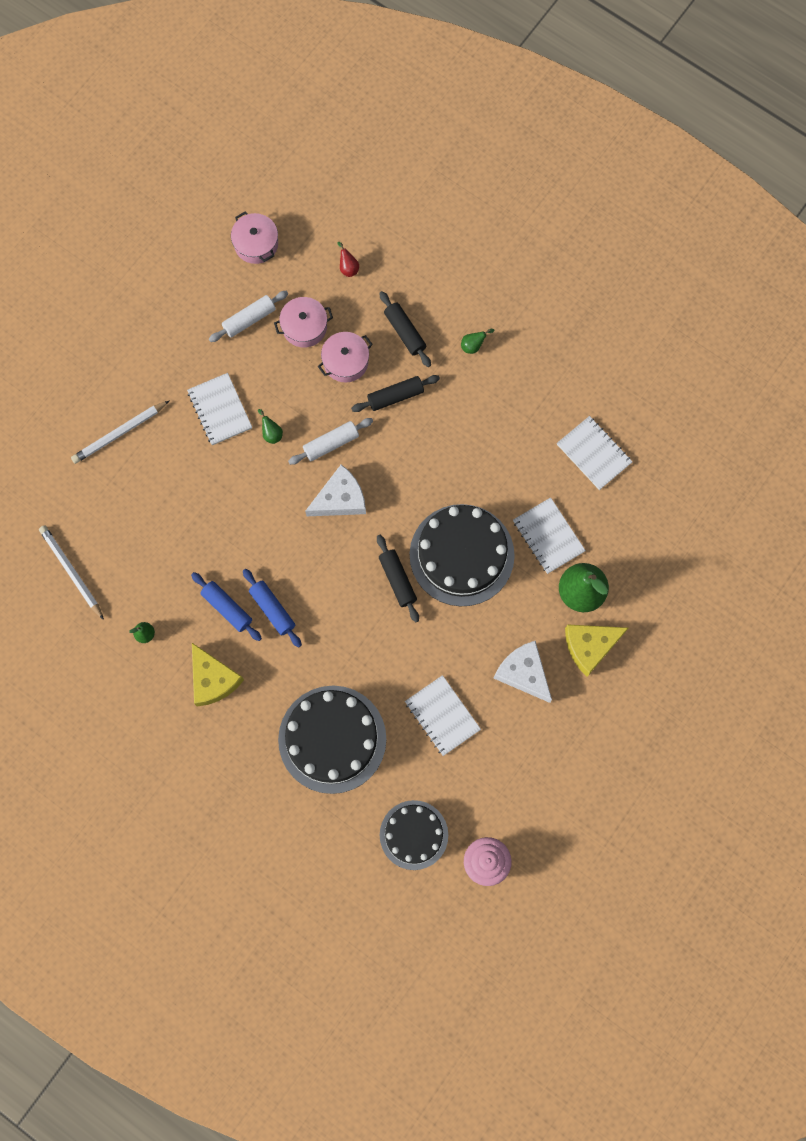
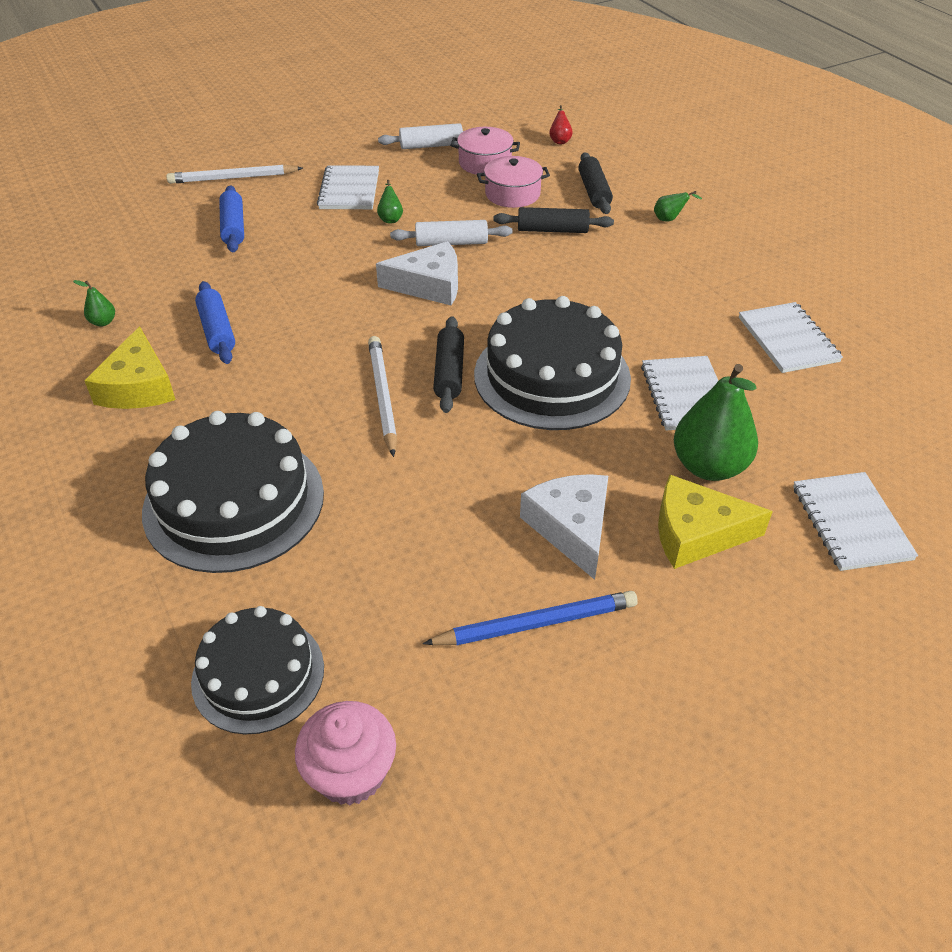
camera: 25 degrees right, 30 degrees down
white pencil [39,525,104,620] -> white pencil moved to [368,336,397,457]
pink pot [231,211,278,264] -> none
blue rolling pin [243,569,302,648] -> blue rolling pin moved to [219,185,244,252]
white notebook [405,675,481,756] -> white notebook moved to [793,472,918,571]
none -> blue pencil [423,591,638,645]

